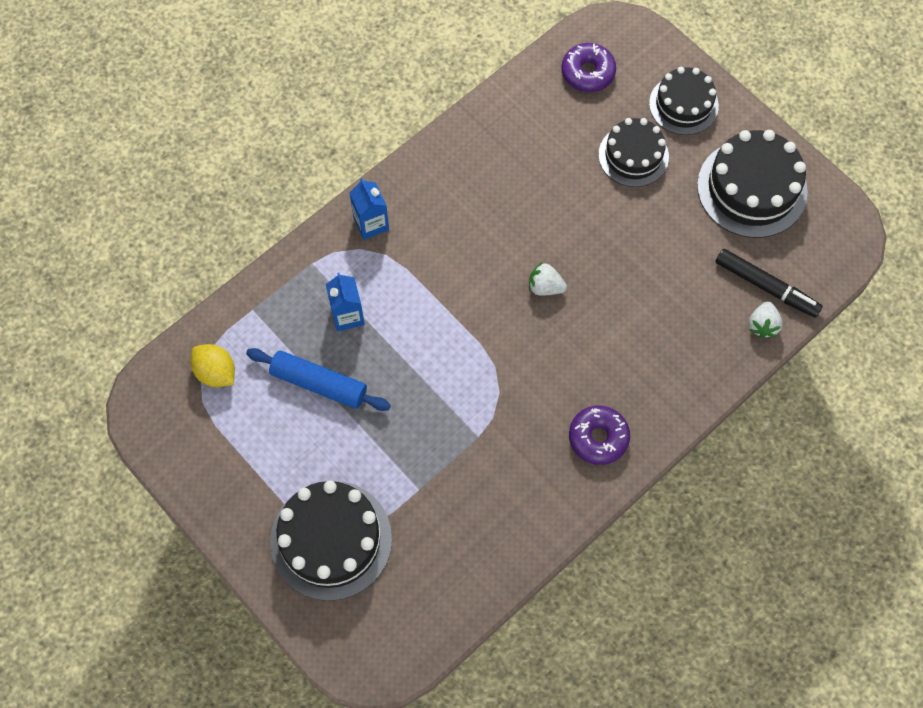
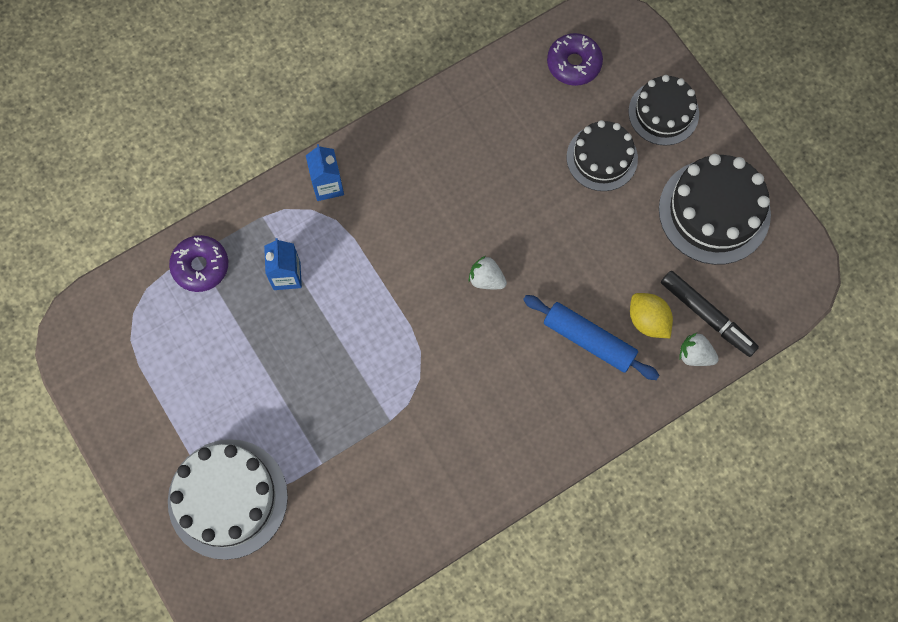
camera: 10 degrees right, 5 degrees up
yellow lemon [191,344,235,387] -> yellow lemon moved to [630,293,673,338]
blue rolling pin [246,348,391,411] -> blue rolling pin moved to [523,295,659,380]
black cake [270,481,392,601] -> white cake [168,439,288,560]
purple donut [569,406,630,465] -> purple donut moved to [169,235,228,292]
white strawberry [749,301,783,338] -> white strawberry turned 90 degrees clockwise [679,333,719,366]

